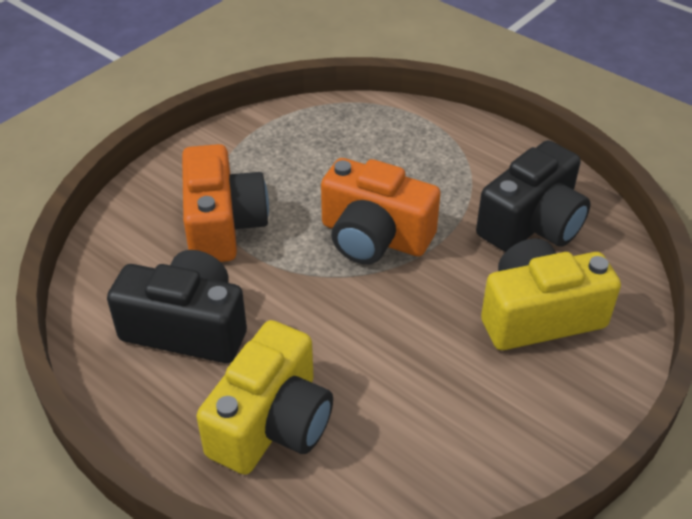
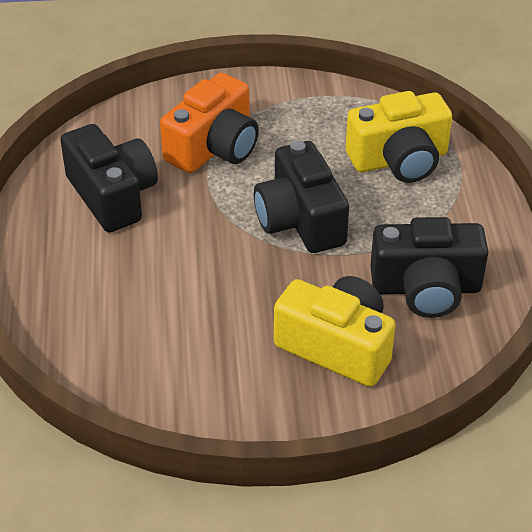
camera: 45 degrees right, 0 degrees up
yellow camera [196,320,333,475] -> yellow camera moved to [346,91,452,183]
orange camera [321,158,441,264] -> black camera [254,141,349,253]

